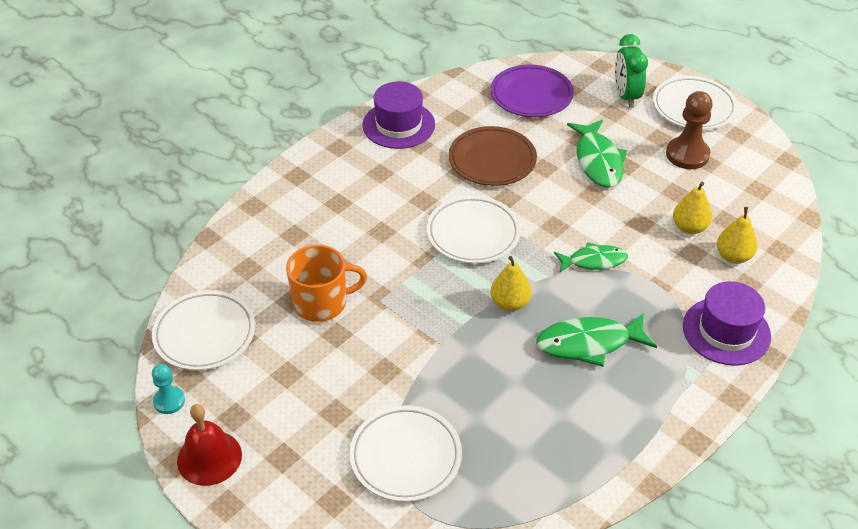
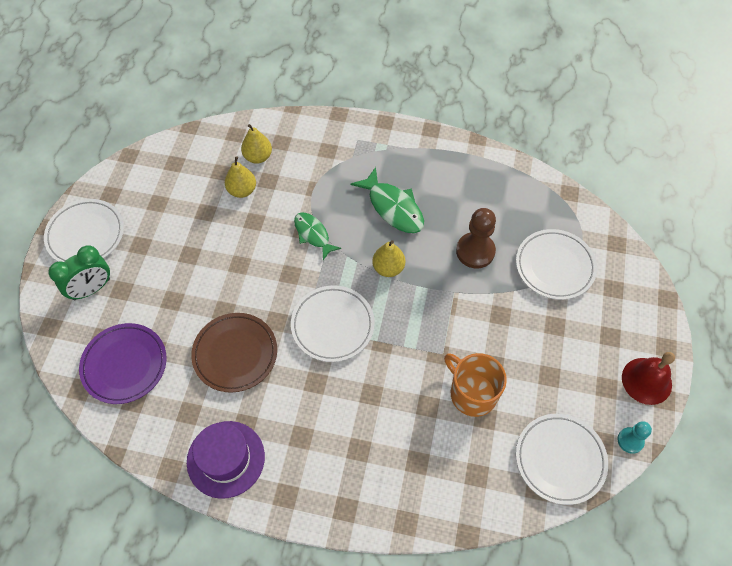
camera: 120 degrees left, 15 degrees up
green fish [567,119,628,188] -> none
brown pawn [666,91,713,169] -> brown pawn moved to [456,208,496,268]
purple hat [683,281,771,366] -> none

